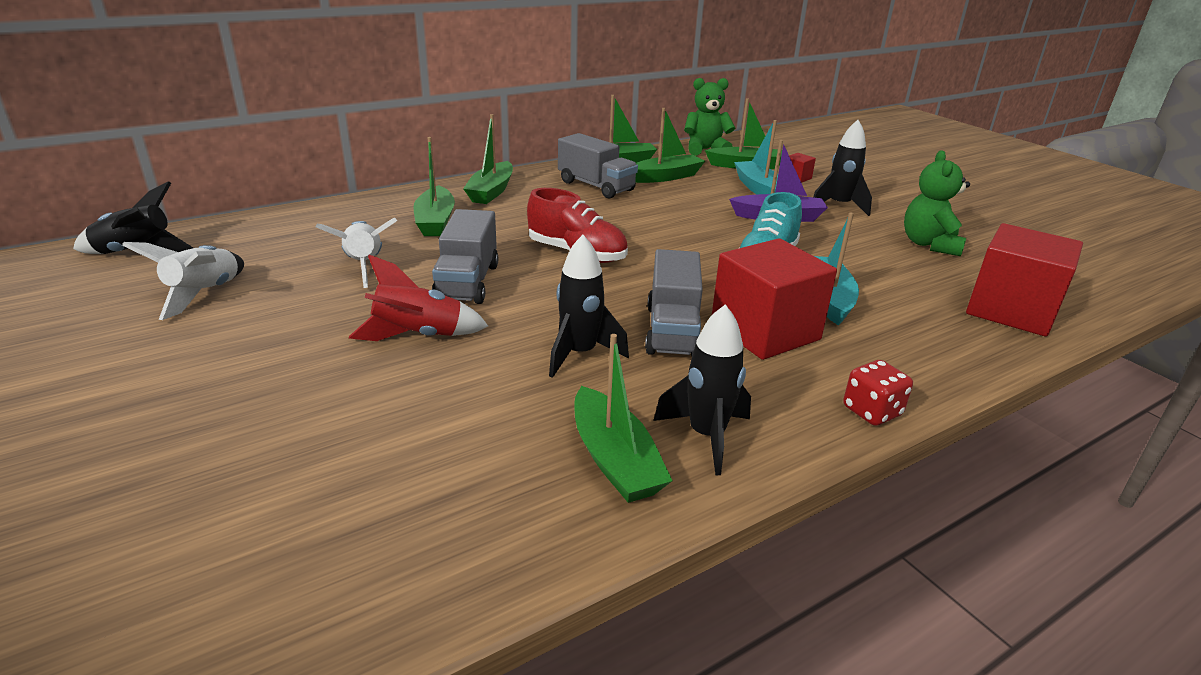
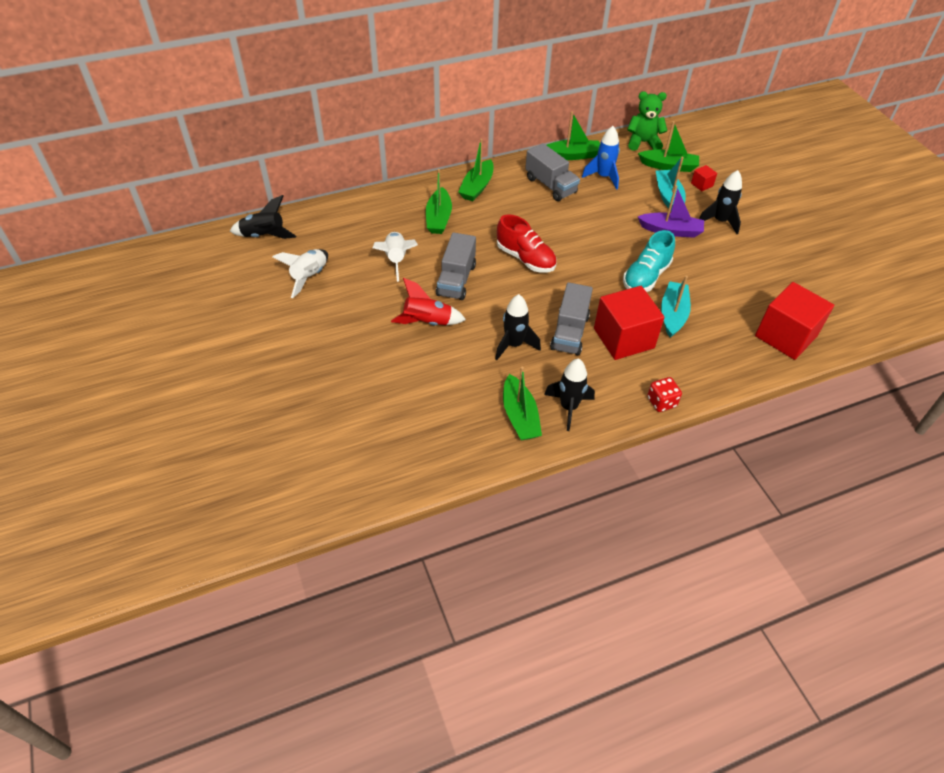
camera: 10 degrees right, 20 degrees up
green boat [635,108,705,183] -> blue rocket [582,126,620,190]
green teddy bear [904,150,970,256] -> none

